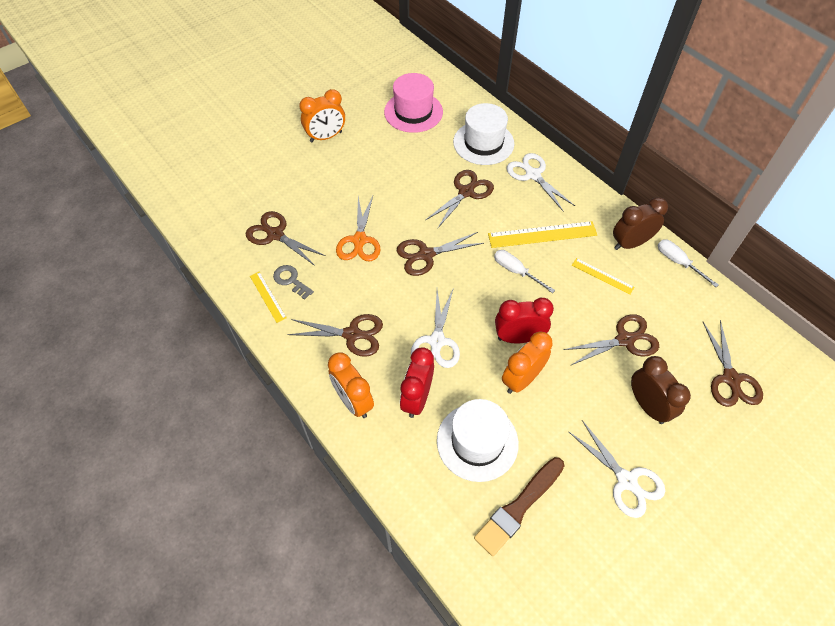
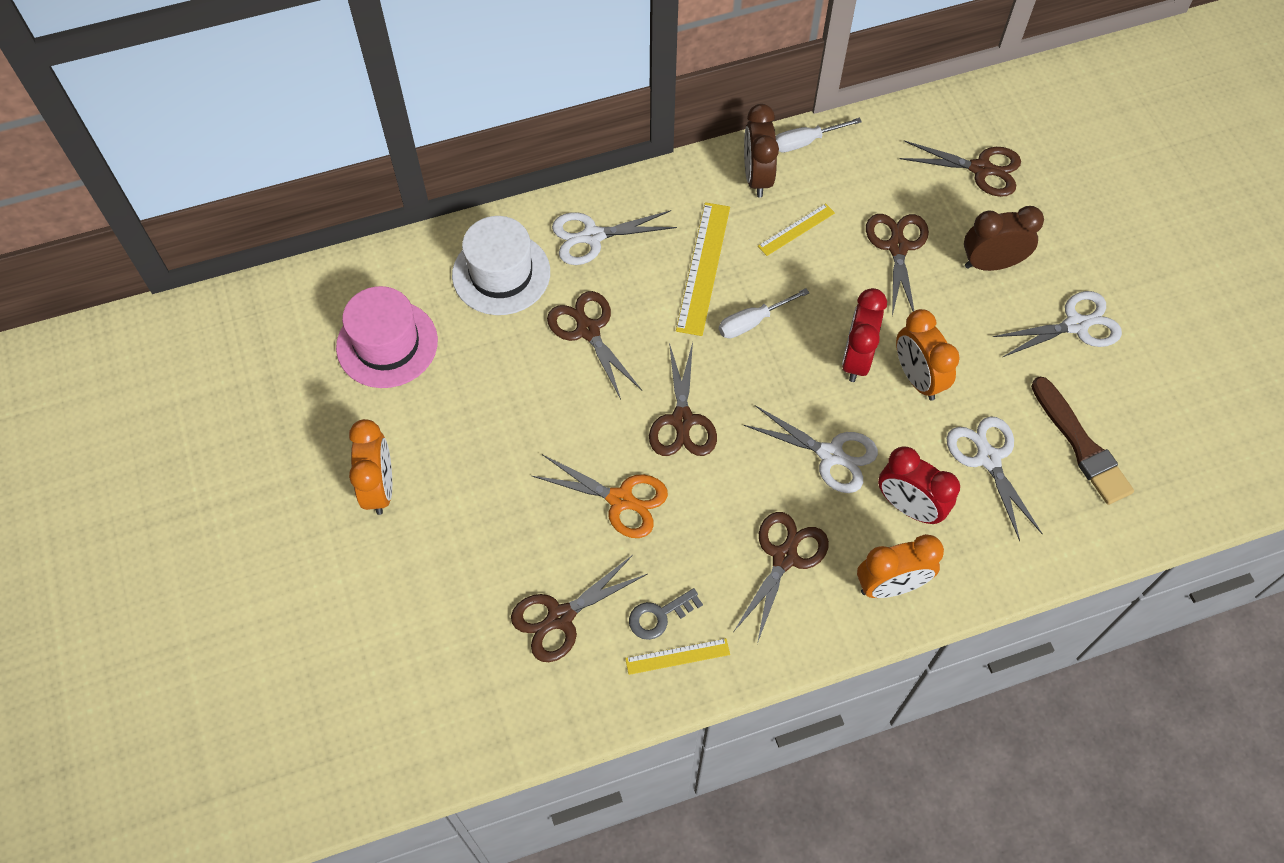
camera: 70 degrees left, 5 degrees up
white hat [437,399,519,482] -> white scissors [947,416,1042,541]

